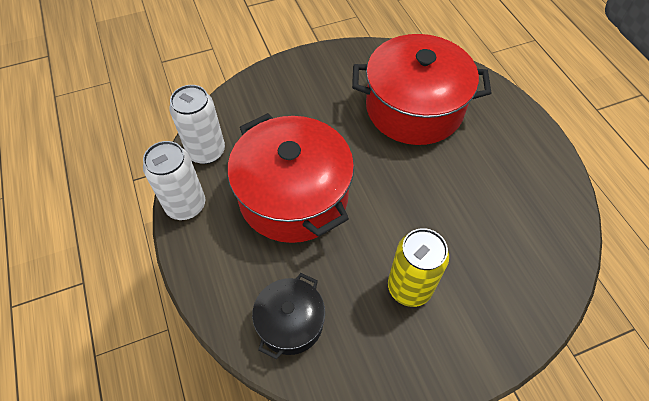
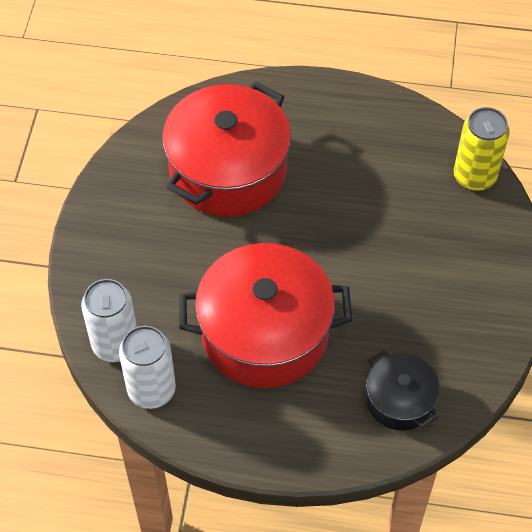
camera: 60 degrees left, 0 degrees up
white can [143,141,205,220] -> white can moved to [81,279,137,362]
yellow can [388,228,449,307] -> yellow can moved to [454,107,510,191]

